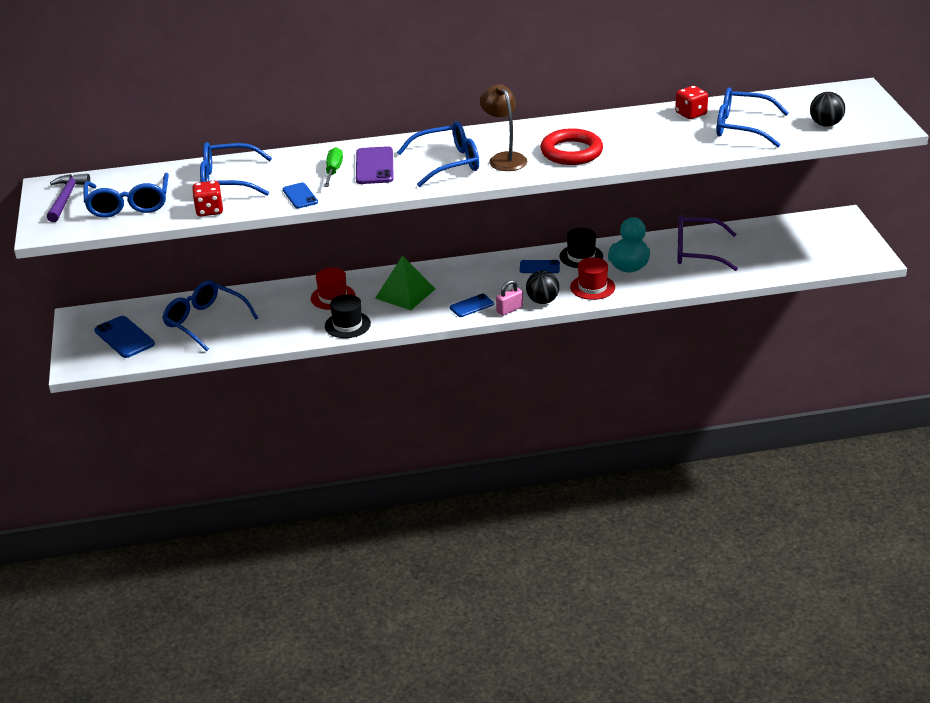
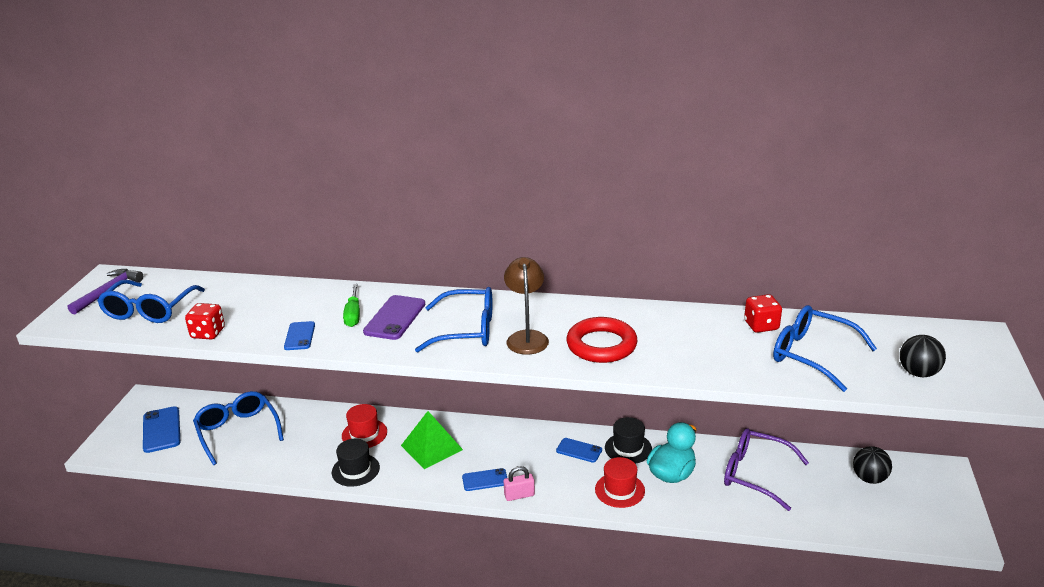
camera: 20 degrees right, 5 degrees down
blue glasses [200,142,272,196] -> none
green screwdriver [324,147,343,187] -> green screwdriver turned 150 degrees clockwise [343,284,360,327]
black ball [526,271,559,304] -> black ball moved to [853,446,892,484]

